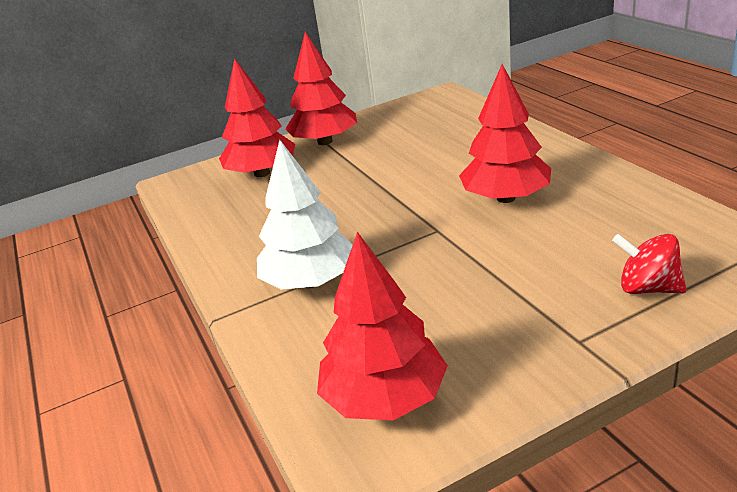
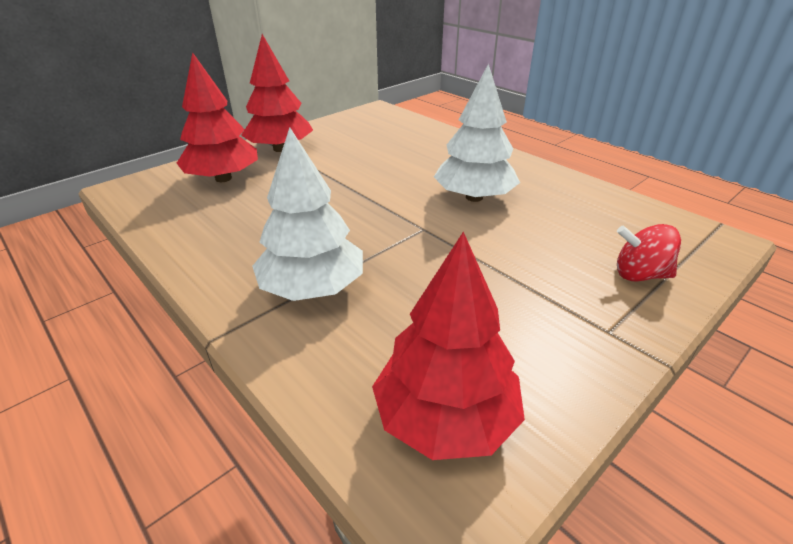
camera: 20 degrees left, 5 degrees up
red tree [459,64,551,203] -> white tree [434,63,520,202]

